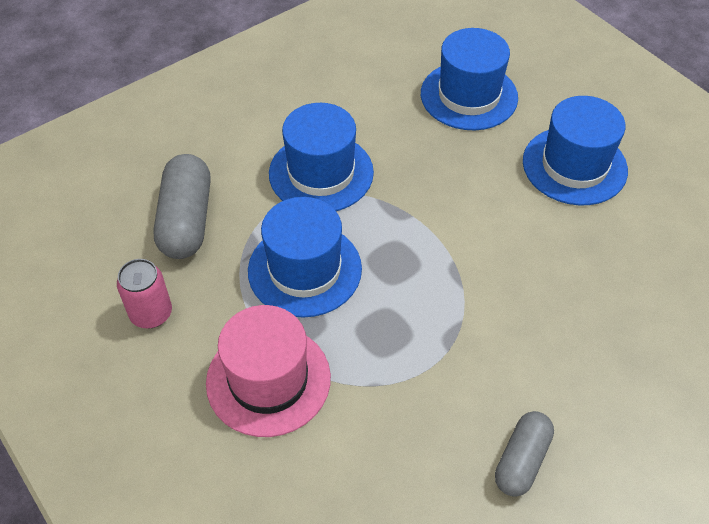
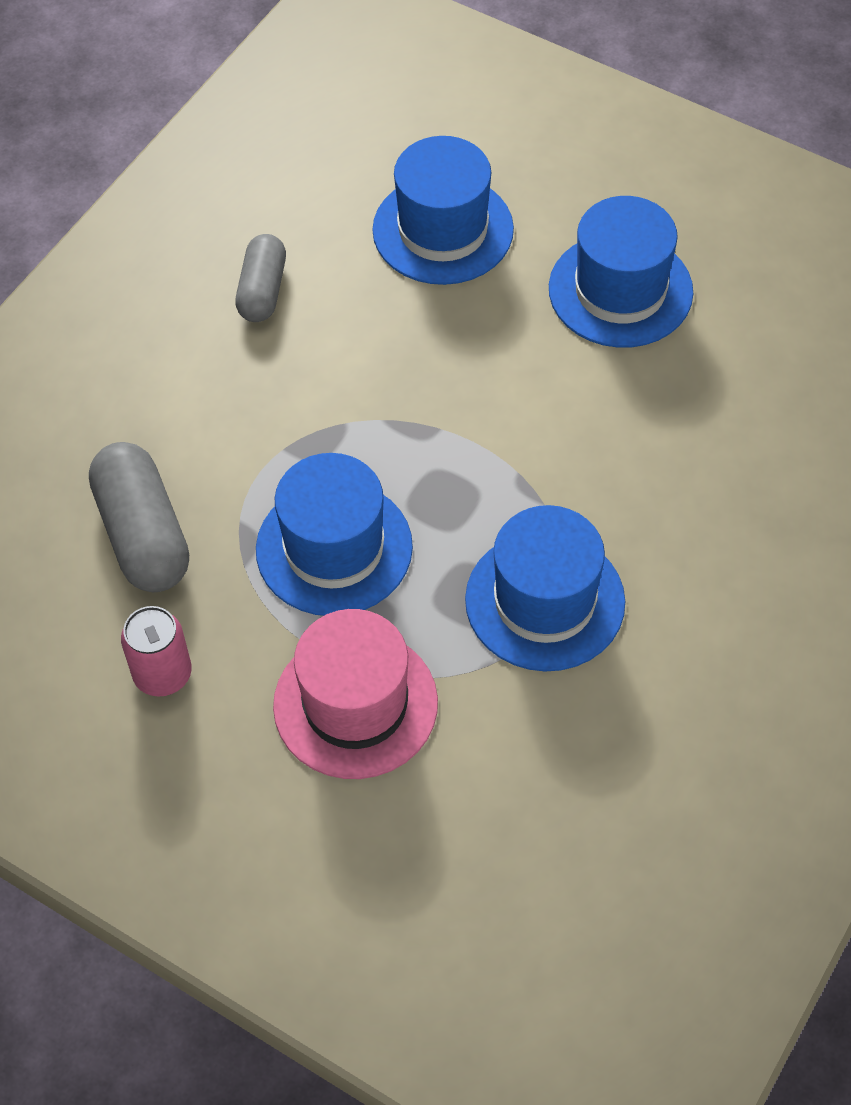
camera: 20 degrees left, 5 degrees up
blue hat [269,103,374,211] -> blue hat moved to [465,505,625,671]
grey capsule [495,411,554,497] -> grey capsule moved to [235,234,286,322]

